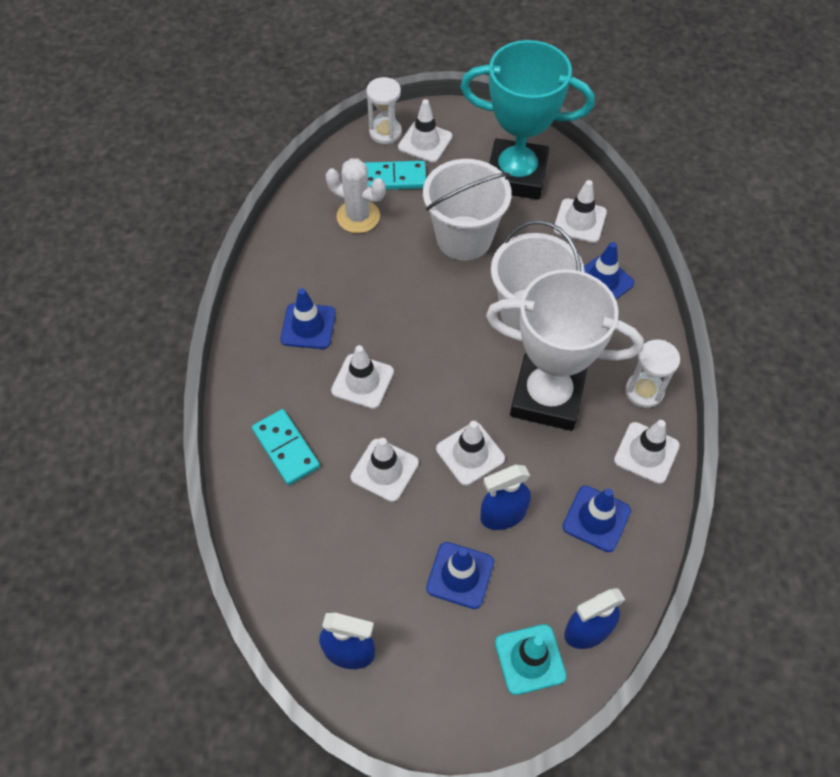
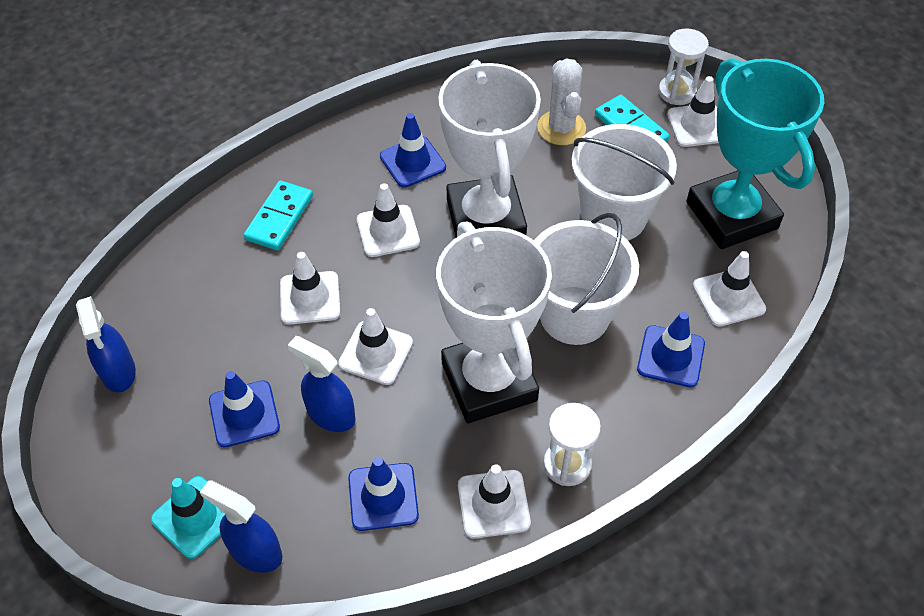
camera: 55 degrees right, 5 degrees down
none -> white trophy [438,60,541,238]

